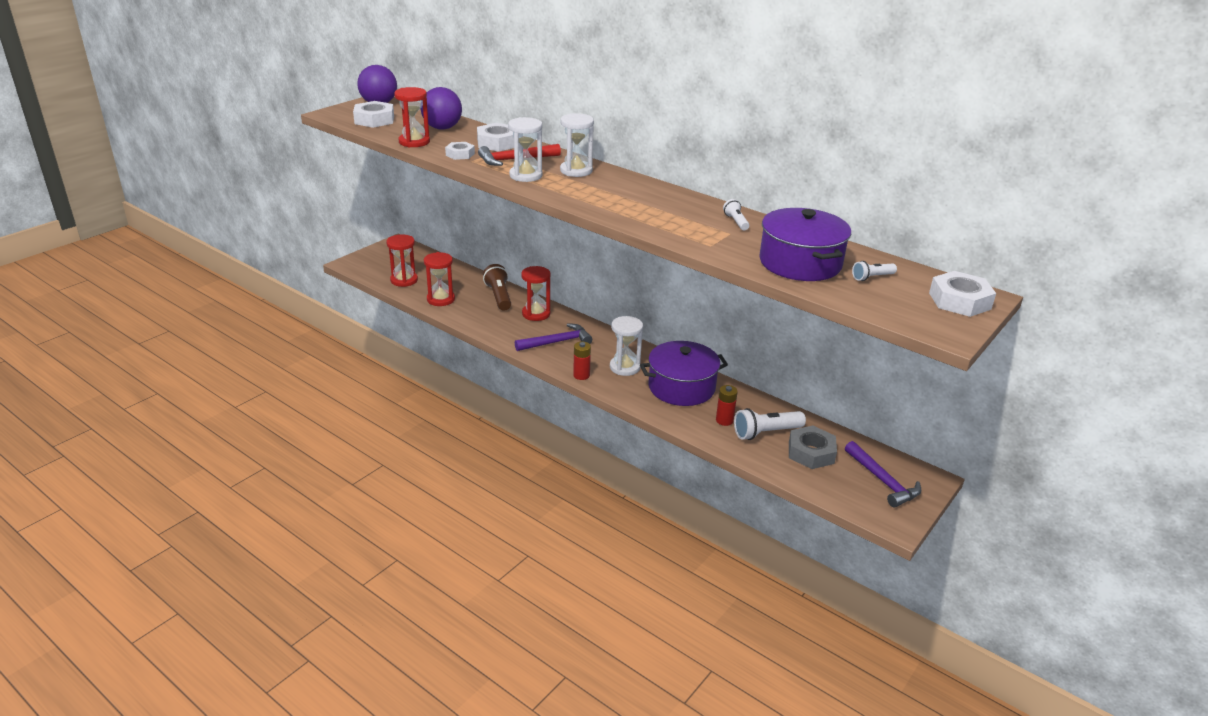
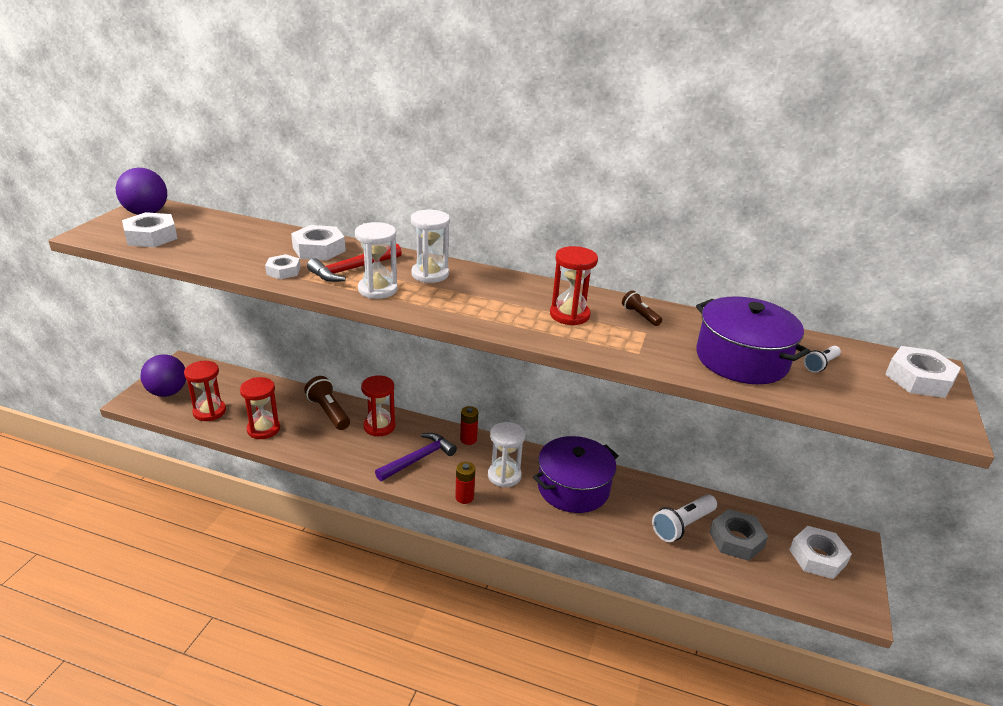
camera: 20 degrees left, 0 degrees up
red hourglass [394,87,430,147] -> red hourglass moved to [550,246,598,326]
purple ball [420,87,462,130] -> purple ball moved to [140,355,186,397]
red battery [716,385,738,426] -> red battery moved to [460,406,478,445]
white flashlight [723,199,749,230] -> brown flashlight [622,290,662,326]
purple hammer [845,441,921,508] -> white nut [789,526,852,579]

